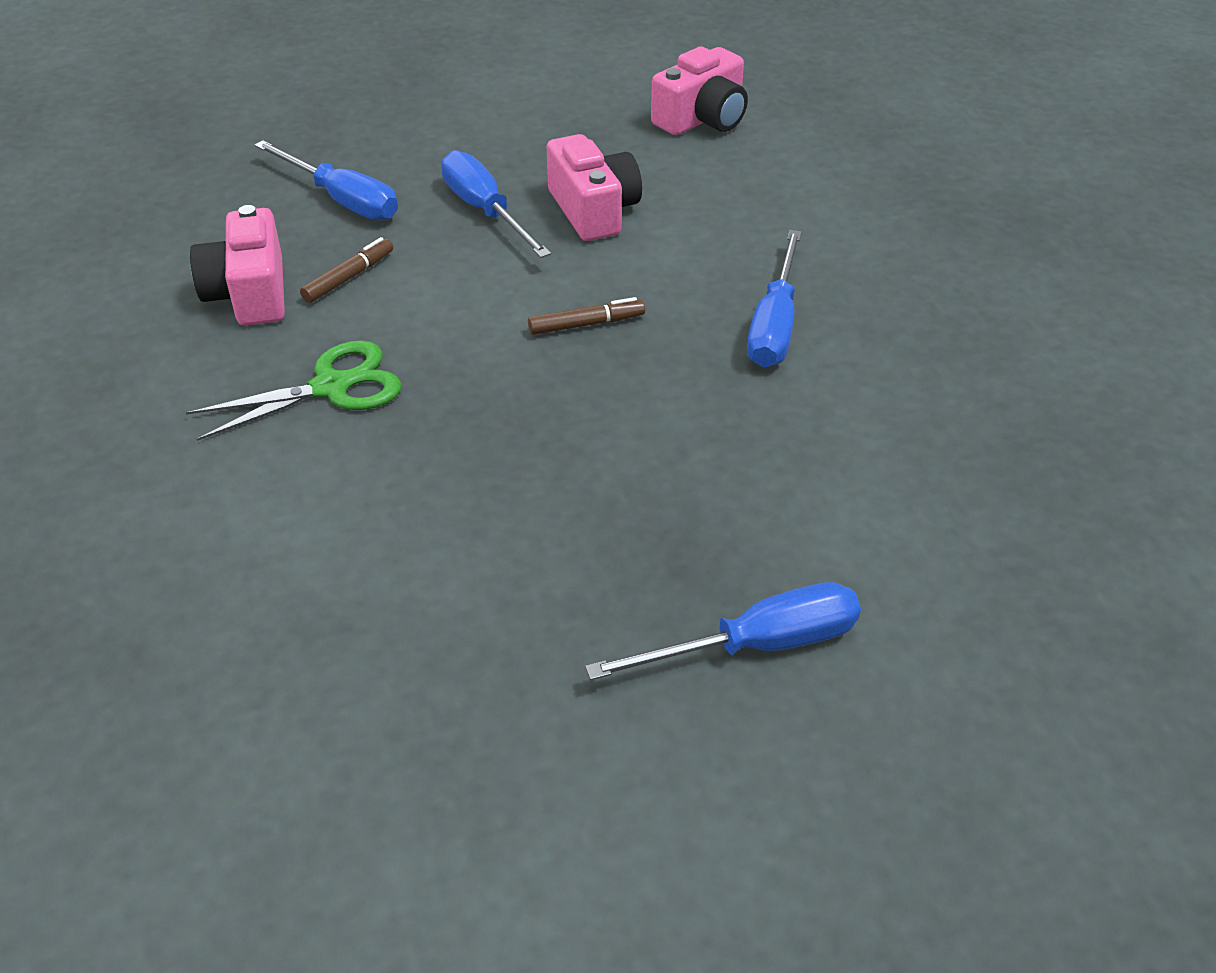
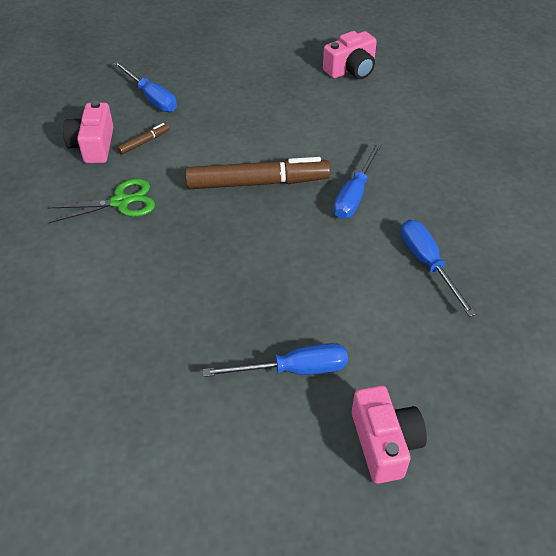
camera: 10 degrees right, 5 degrees up
blue screwdriver [441,150,551,258] -> blue screwdriver moved to [401,220,476,317]
brown marker [528,297,645,335] -> brown marker [185,157,330,189], size x2.31
pink camera [547,134,642,241] -> pink camera moved to [352,385,427,484]

